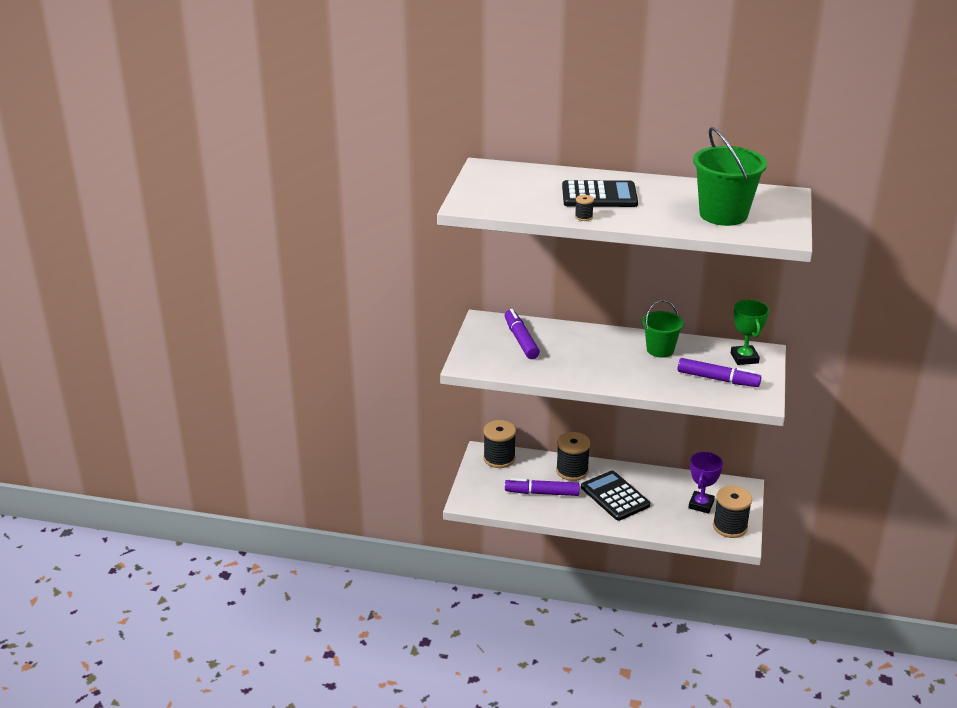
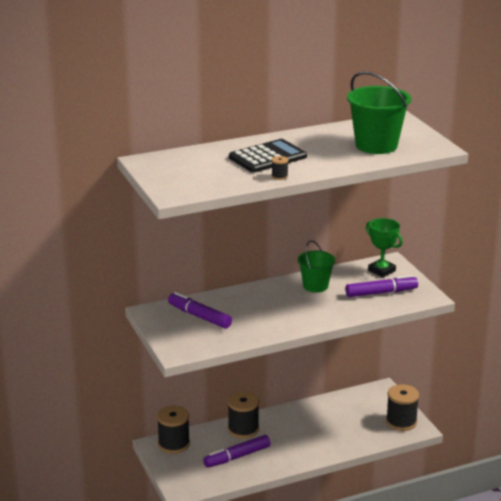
camera: 35 degrees left, 5 degrees down
black calculator [581,470,650,521] -> none
purple trophy [688,452,723,514] -> none

